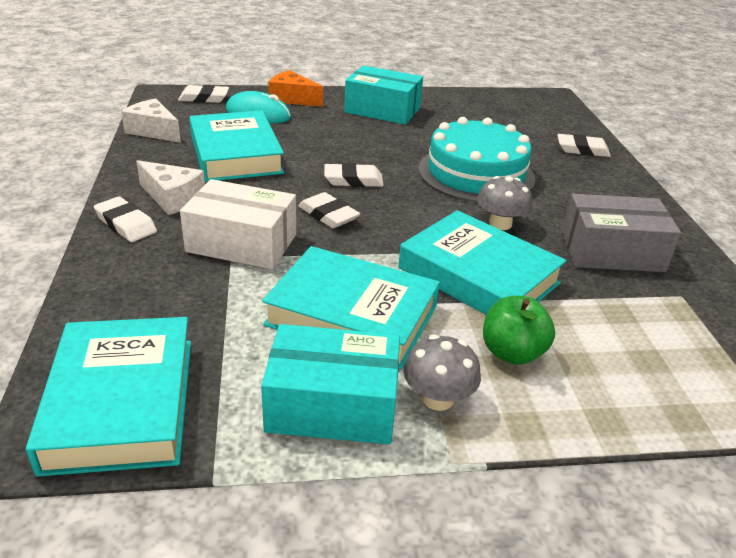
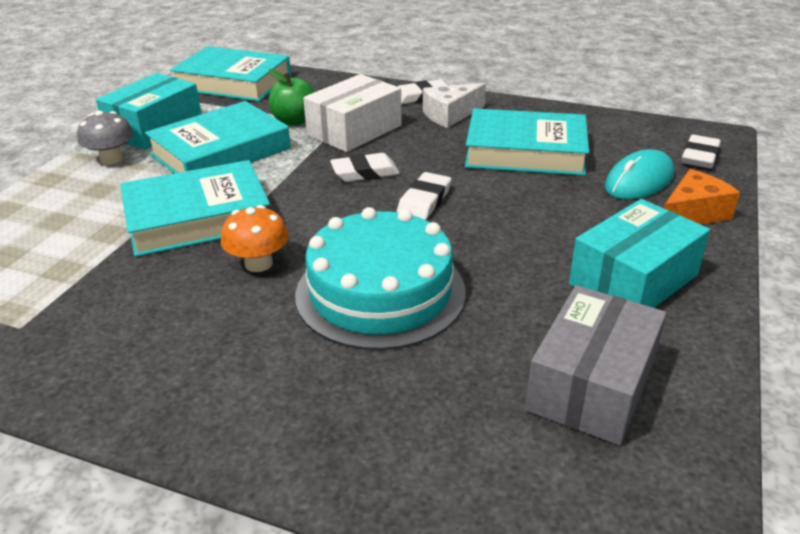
camera: 120 degrees right, 0 degrees up
white cheese [121,98,181,143] -> none
grey mushroom [477,176,532,230] -> orange mushroom [221,205,289,272]
green apple [483,296,555,365] -> green apple moved to [269,69,315,126]
white eraser [557,134,611,157] -> none
grey box [562,194,681,272] -> grey box moved to [525,285,667,445]

